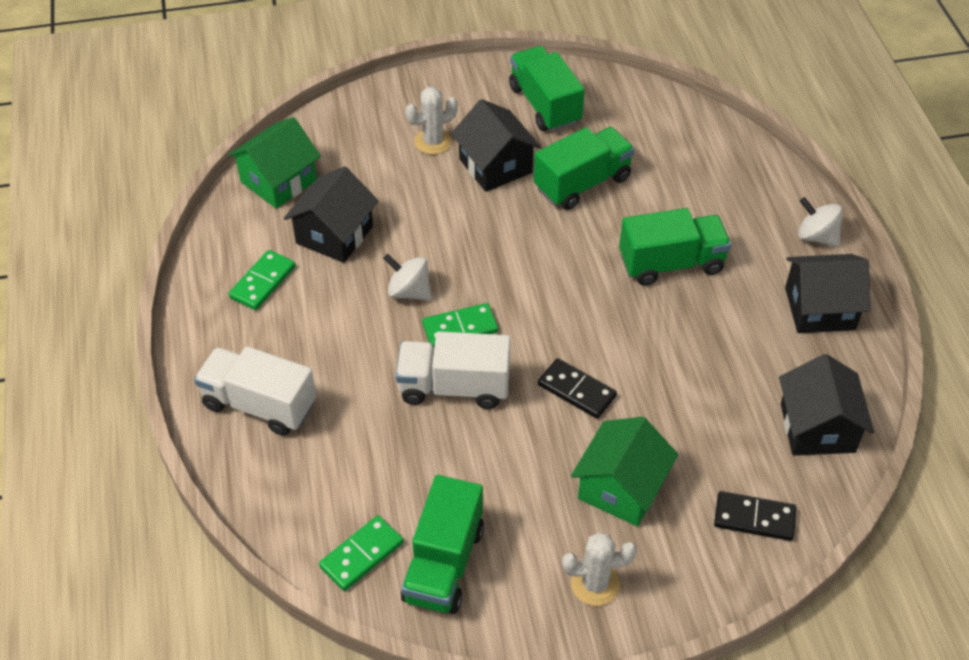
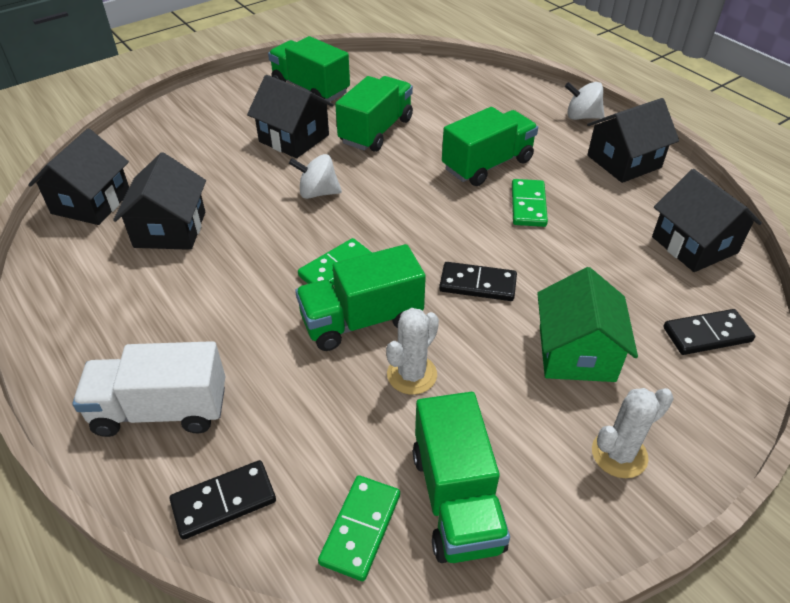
camera: 25 degrees left, 5 degrees down
green house [228,117,321,209] -> black house [28,129,129,225]
green domino [229,250,295,310] -> green domino moved to [512,179,548,227]
white spinning top [383,254,432,301] -> white spinning top moved to [289,154,342,199]
white truck [396,331,511,409] -> green truck [295,244,426,351]
white cactus [405,87,458,155] -> white cactus moved to [386,308,439,395]
none -> black domino [170,460,276,540]

